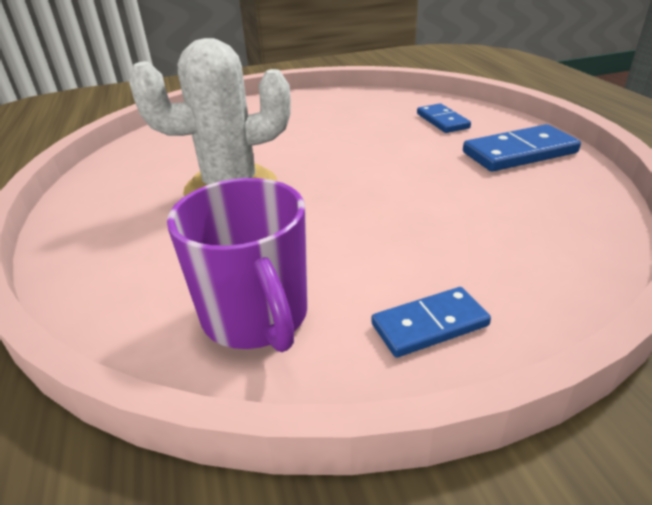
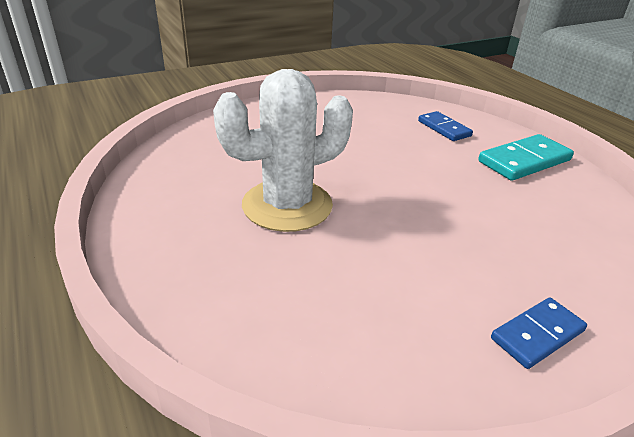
camera: 15 degrees left, 0 degrees up
purple mug [167,178,308,352] -> none
blue domino [463,124,581,172] -> turquoise domino [478,134,574,181]

